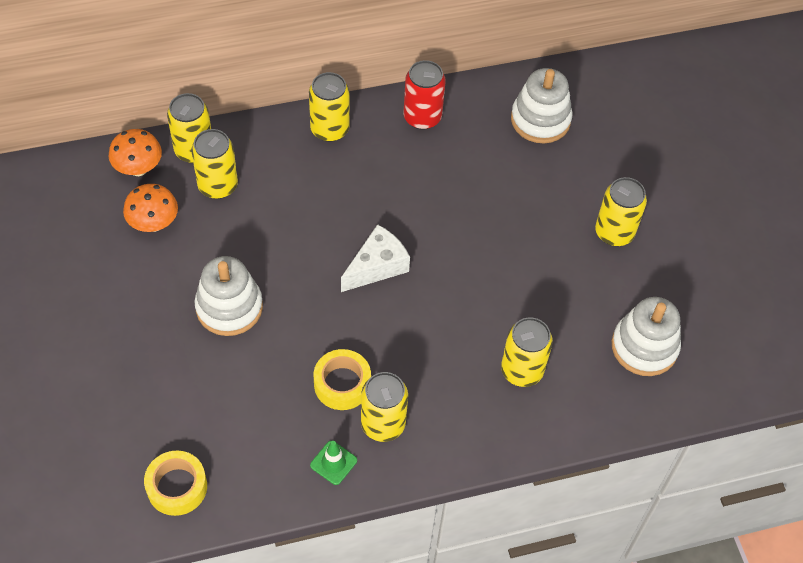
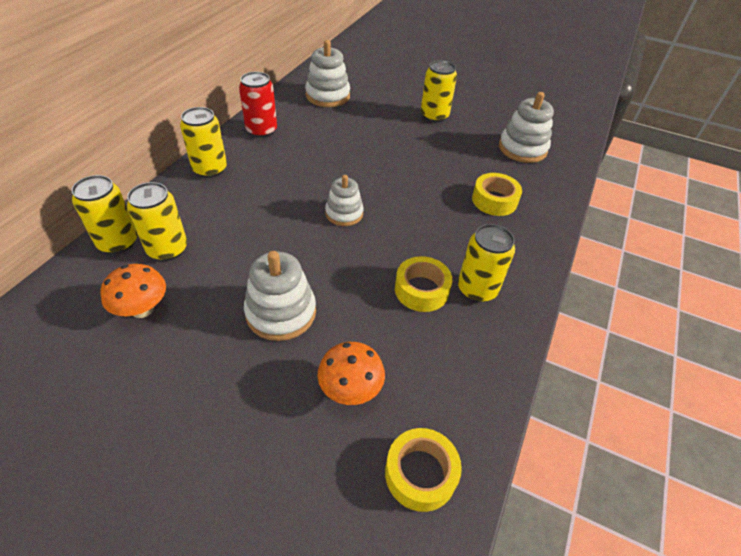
camera: 50 degrees left, 10 degrees down
orange mushroom [109,129,162,176] -> orange mushroom moved to [318,342,385,405]
green traffic cone [310,441,357,485] -> none
white cheese [341,224,410,292] -> white stacking toy [325,175,364,226]
yellow can [501,317,553,387] -> yellow tape [472,173,522,216]

